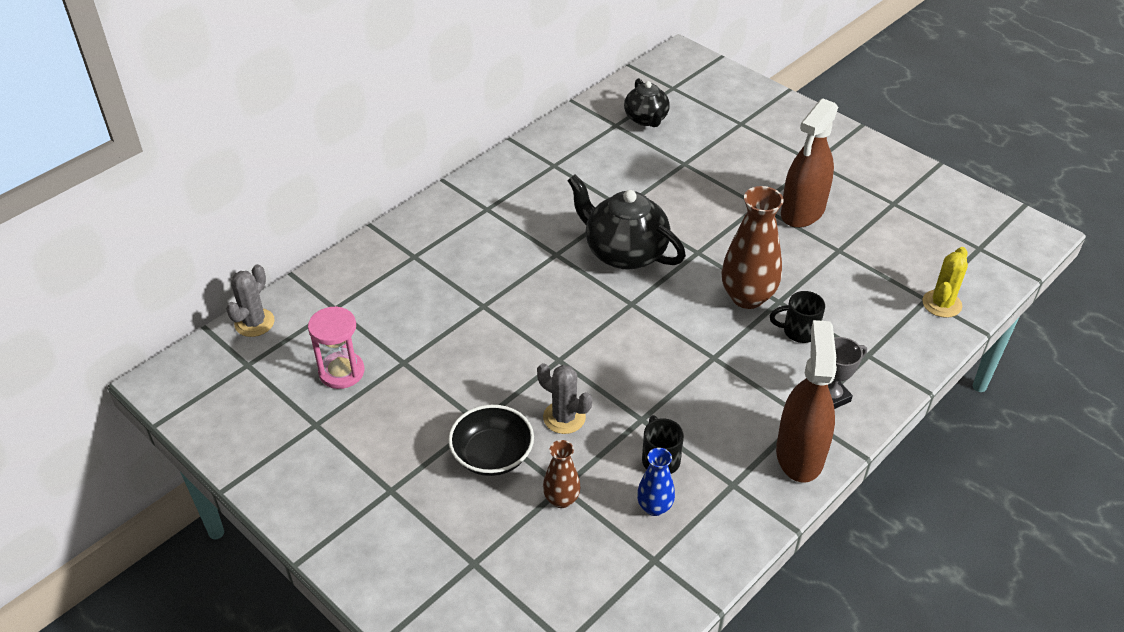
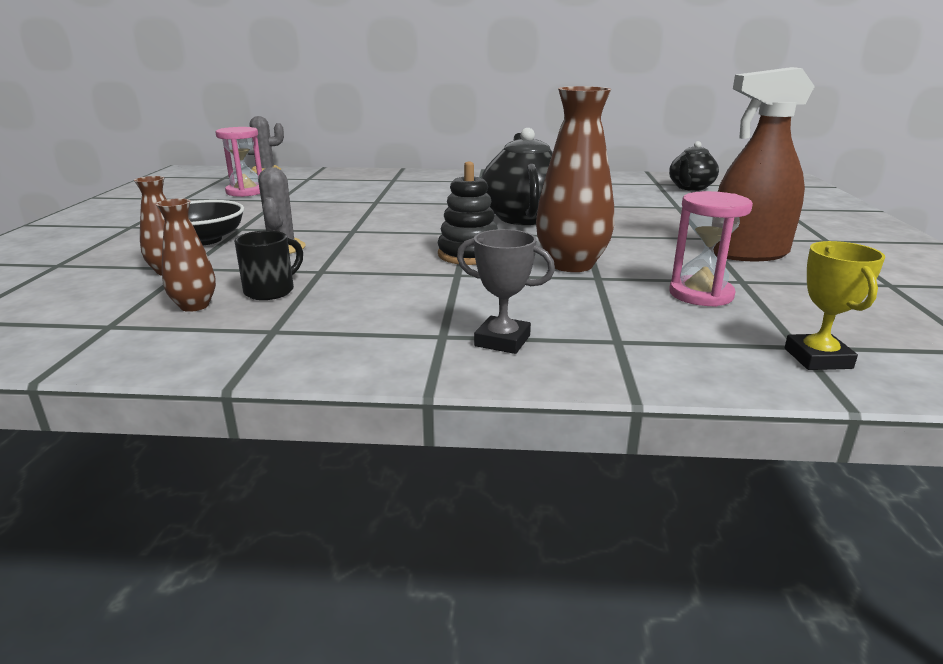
camera: 50 degrees right, 20 degrees down
blue vase [637,448,675,516] -> brown vase [156,198,216,312]
black mug [770,291,825,343] -> none
brown spray bottle [776,320,837,483] -> none
yellow cactus [922,247,968,318] -> yellow trophy [785,241,885,370]
none -> black stacking toy [438,162,498,265]
none -> pink hourglass [669,191,753,307]

